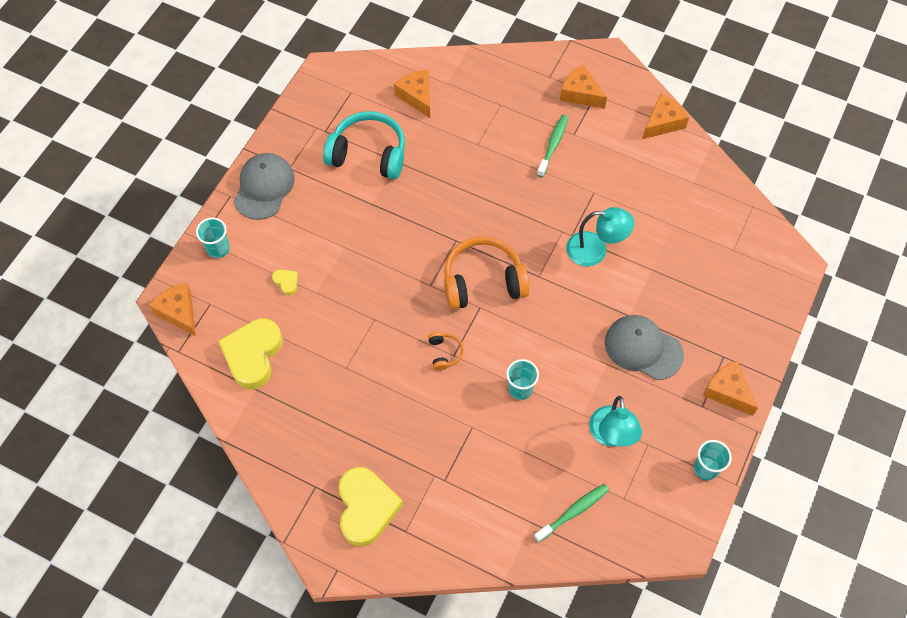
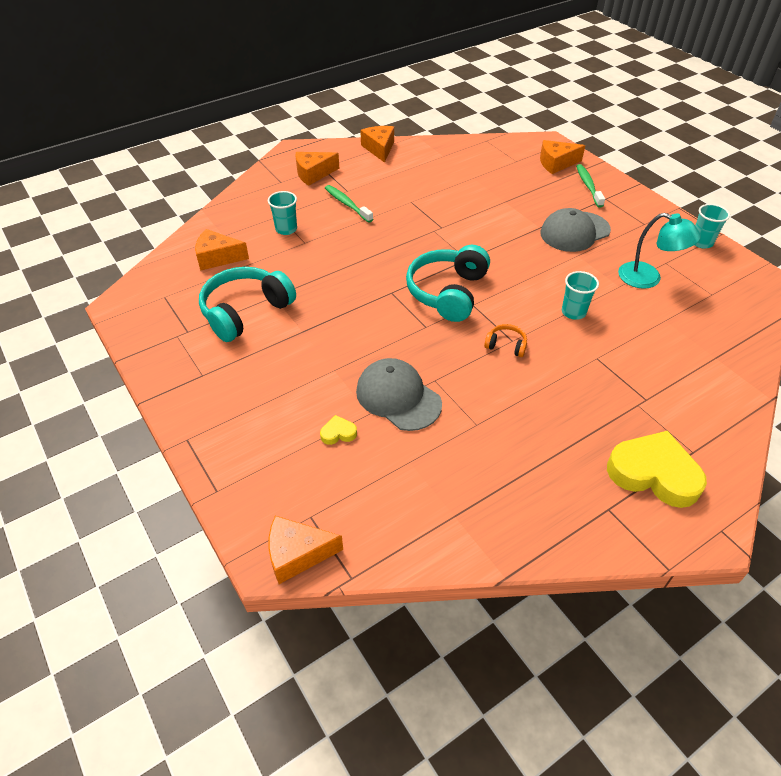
camera: 60 degrees left, 15 degrees down
turquoise cup [196,217,230,258] -> turquoise cup moved to [268,191,297,235]
yellow heart [218,318,283,389] -> none
grey cap [234,153,295,220] -> grey cap moved to [356,358,442,431]
orange headphones [444,236,530,310] -> turquoise headphones [406,245,490,322]
green toothbrush [534,484,609,542] -> green toothbrush moved to [576,164,605,207]
turquoise lamp [566,207,634,266] -> none
orange cheese [703,361,758,416] -> orange cheese moved to [540,140,586,174]

